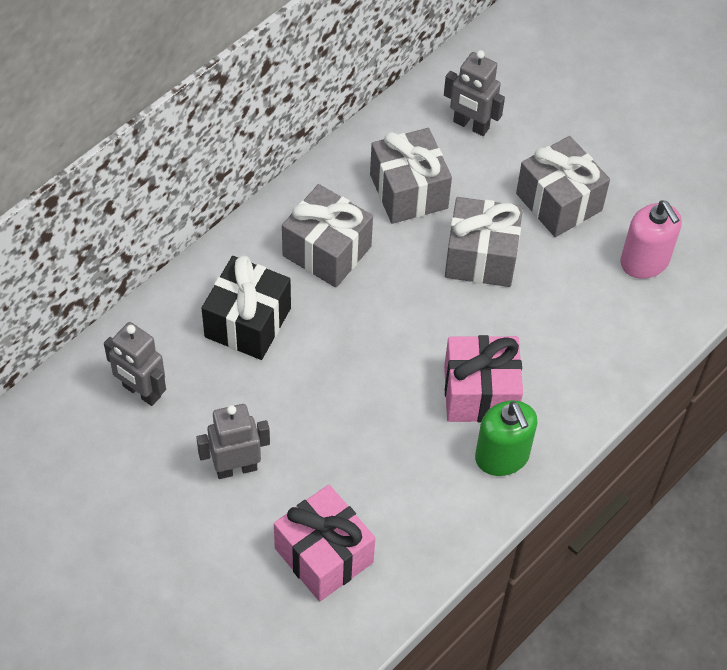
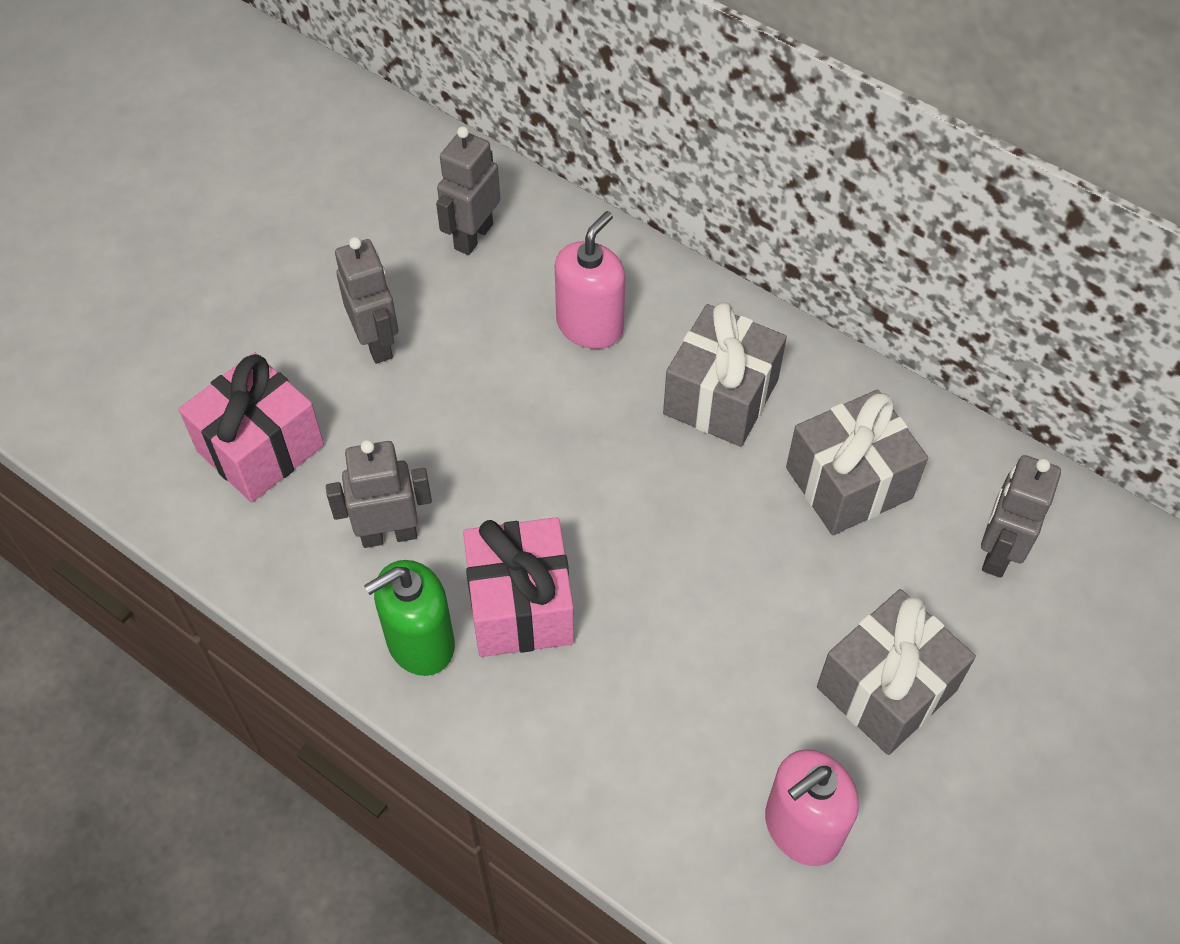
camera: 85 degrees right, 0 degrees up
black gift [202,255,291,360] -> pink soap dispenser [555,211,625,349]
grey gift [445,197,523,287] -> none
none -> grey robot [326,440,432,548]

